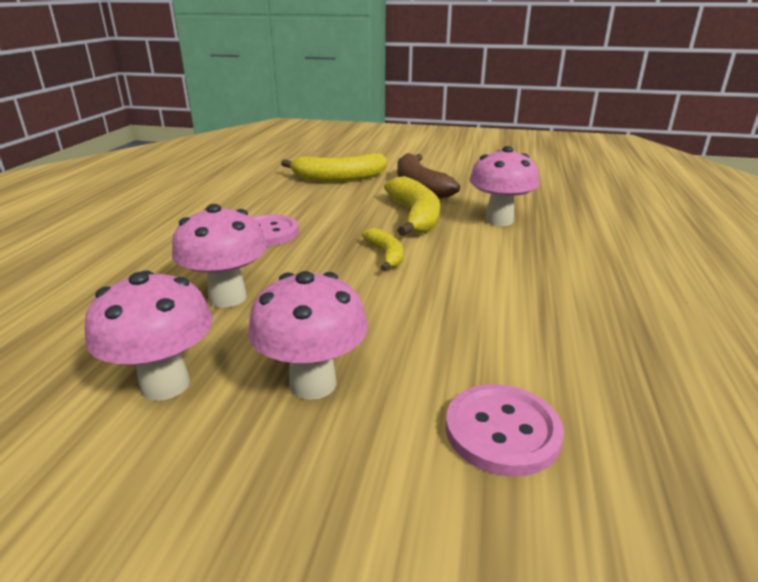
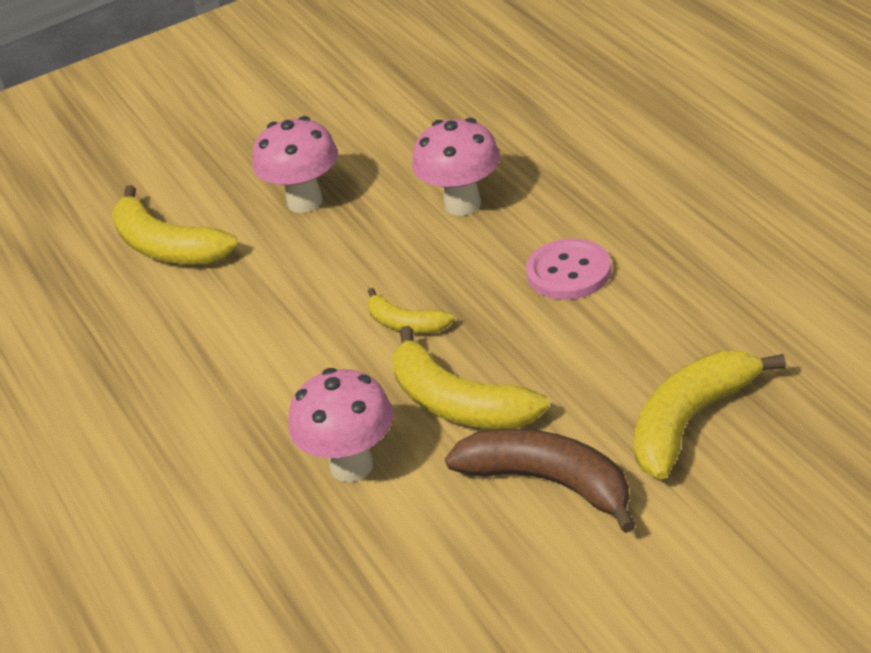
camera: 145 degrees right, 10 degrees up
pink mushroom [85,271,213,401] -> none
pink button [446,384,564,476] -> yellow banana [112,185,238,264]

